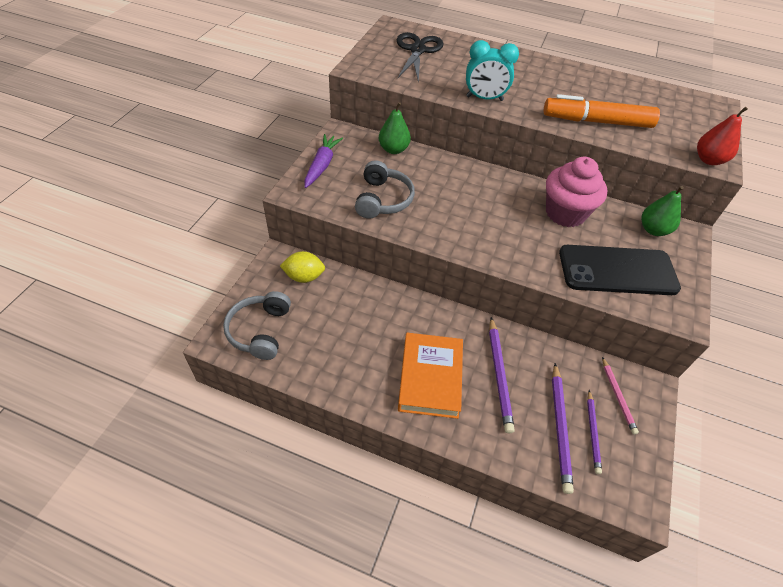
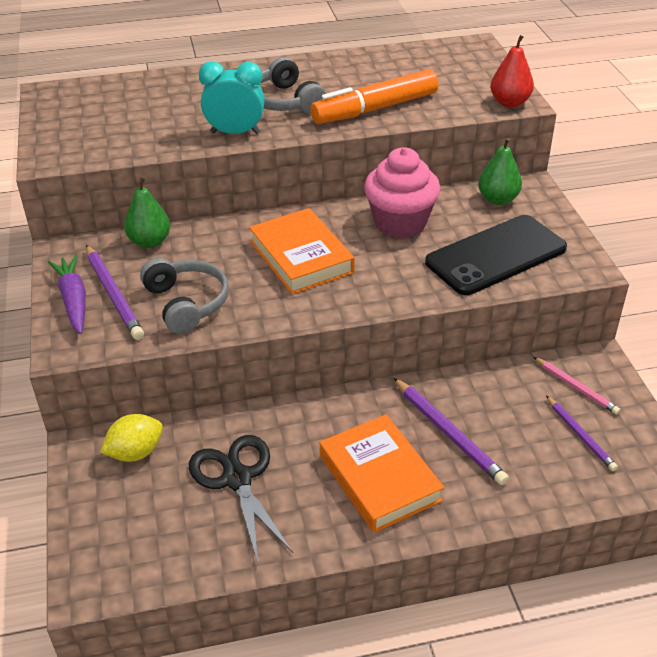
camera: 30 degrees left, 10 degrees down
grey headphones [223,291,291,360] -> grey headphones moved to [260,57,326,114]
black scissors [397,32,444,83] -> black scissors moved to [189,435,293,563]
turquoise clock [466,40,519,101] -> turquoise clock turned 150 degrees counterclockwise [199,61,265,134]
purple pencil [552,363,574,494] -> purple pencil moved to [86,245,144,340]
none -> orange book [249,208,355,294]

